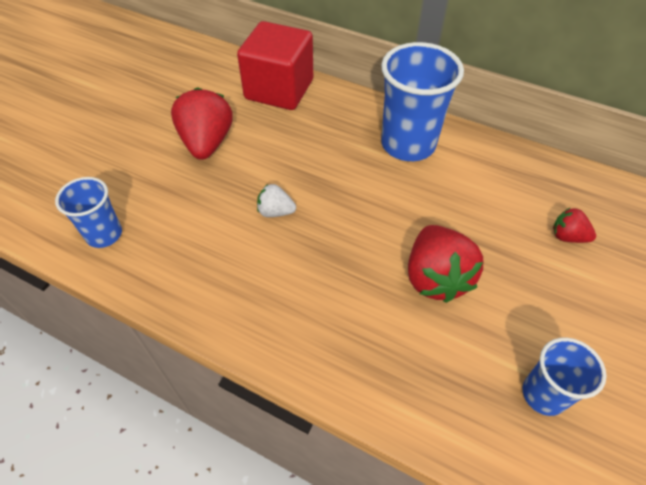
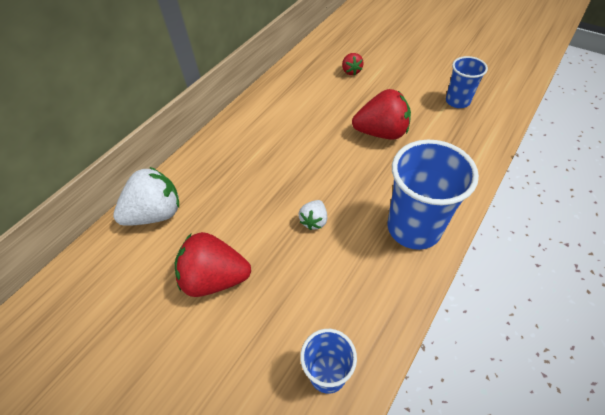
camera: 80 degrees left, 0 degrees up
red cube [237,21,313,110] -> white strawberry [113,167,179,226]
blue cup [381,42,464,161] -> blue cup moved to [388,140,479,250]
red strawberry [553,207,596,243] -> red strawberry turned 45 degrees counterclockwise [342,53,364,75]

